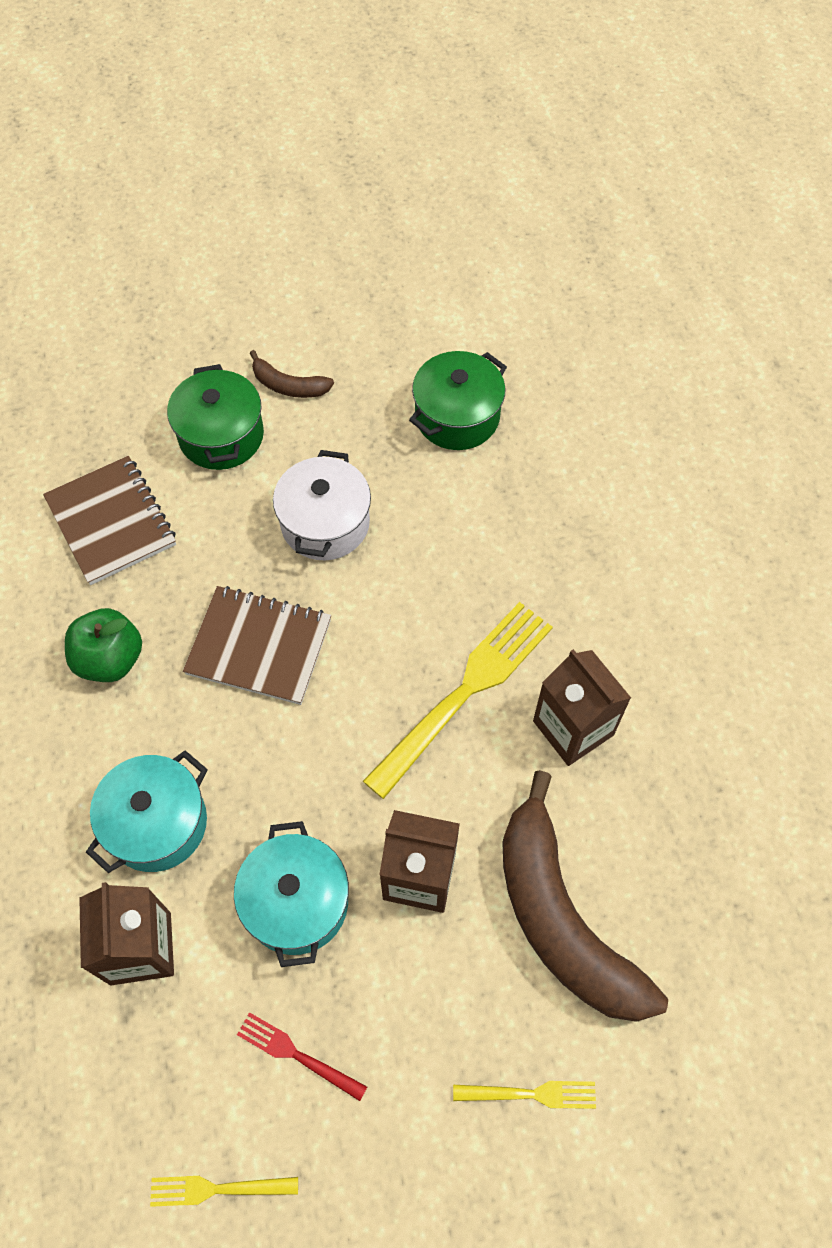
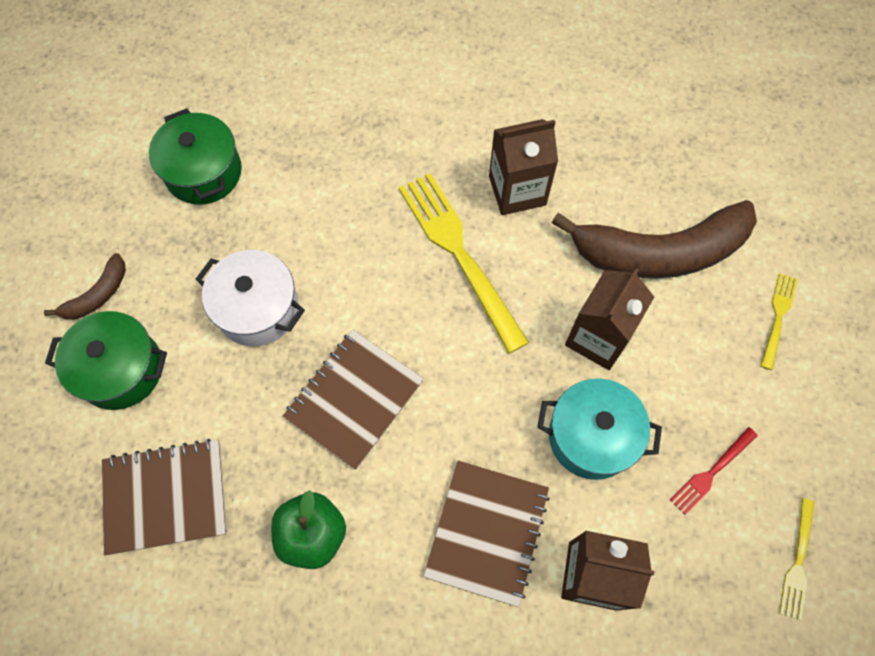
camera: 70 degrees left, 5 degrees up
turquoise pot [86,750,208,873] -> brown notebook [424,460,550,607]

